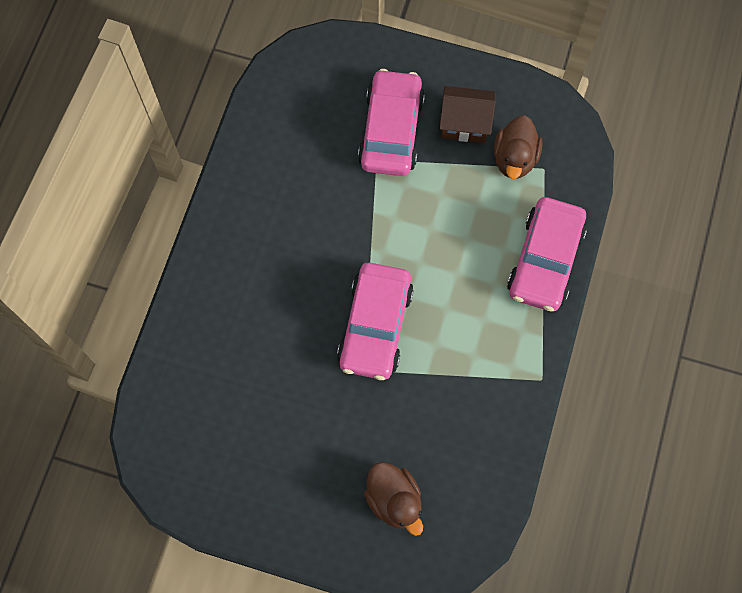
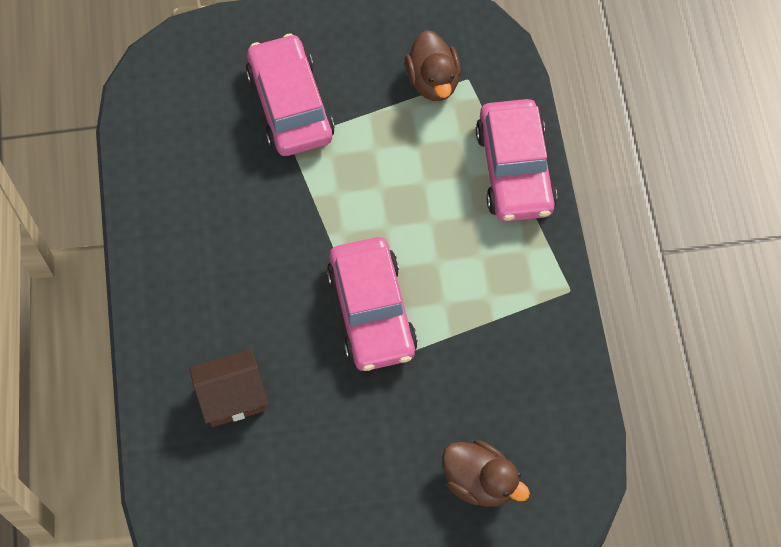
camera: 25 degrees left, 5 degrees down
brown house [439,86,496,143] -> brown house moved to [190,349,268,427]

